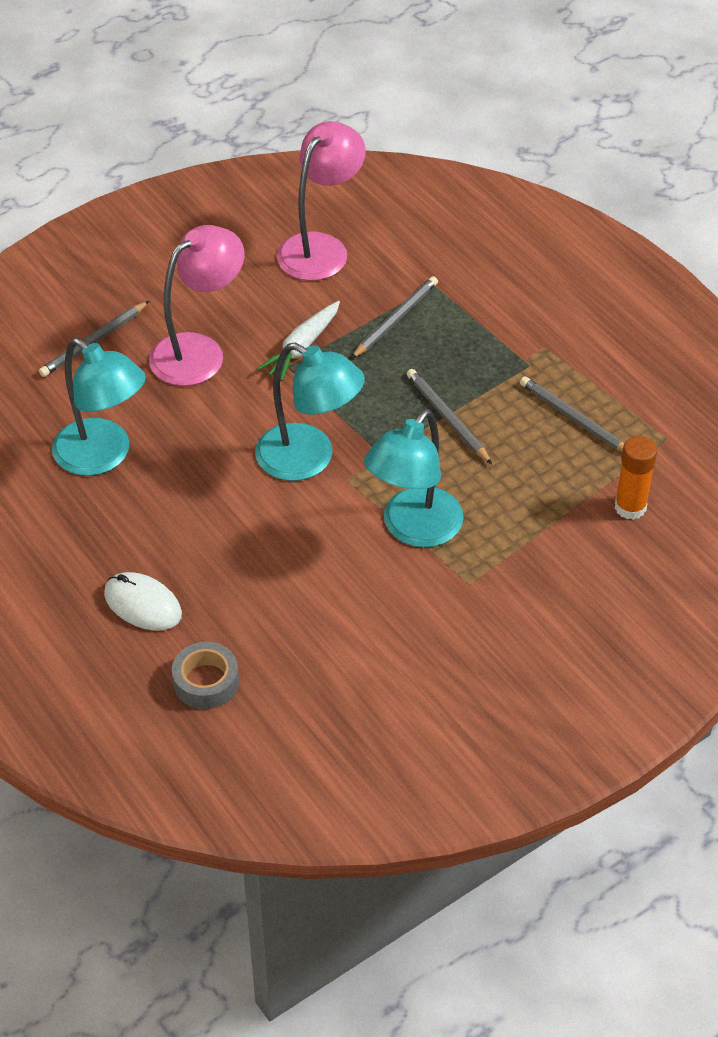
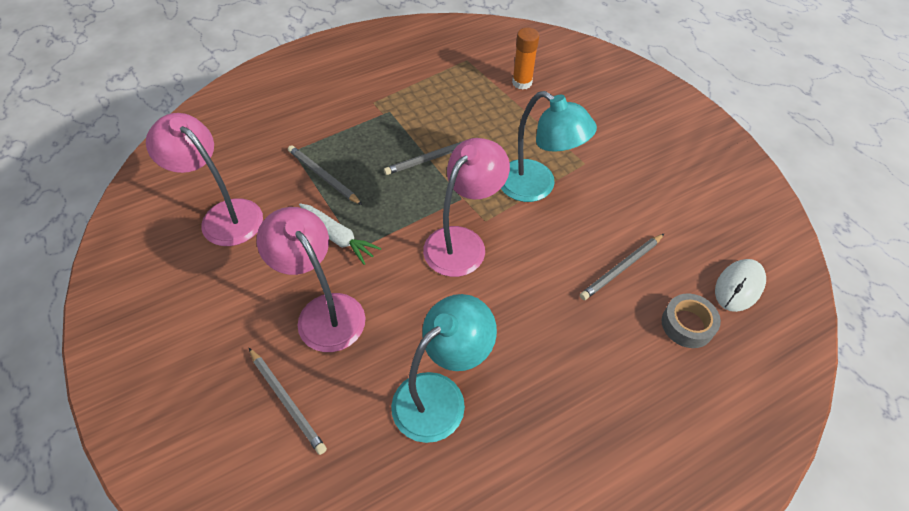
camera: 85 degrees left, 5 degrees up
white mouse [104,572,182,631] -> white mouse moved to [715,259,766,312]
turquoise lamp [255,343,365,481] -> pink lamp [423,138,510,277]
grey pencil [520,376,624,452] -> grey pencil moved to [580,233,665,300]

